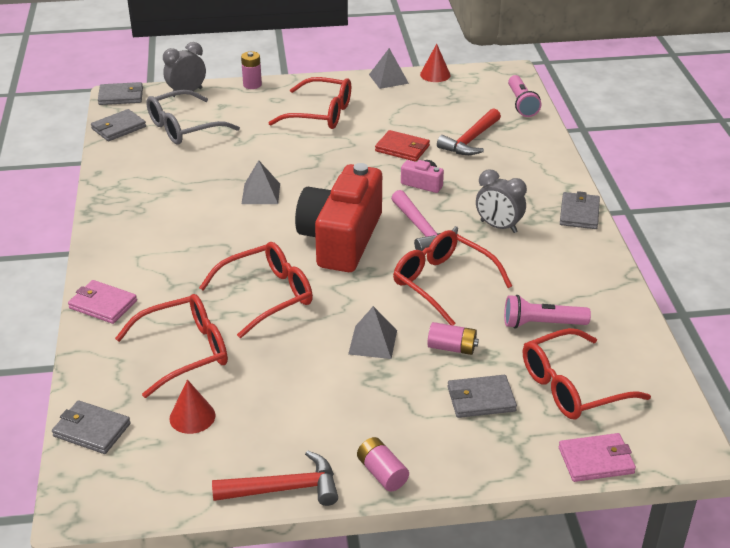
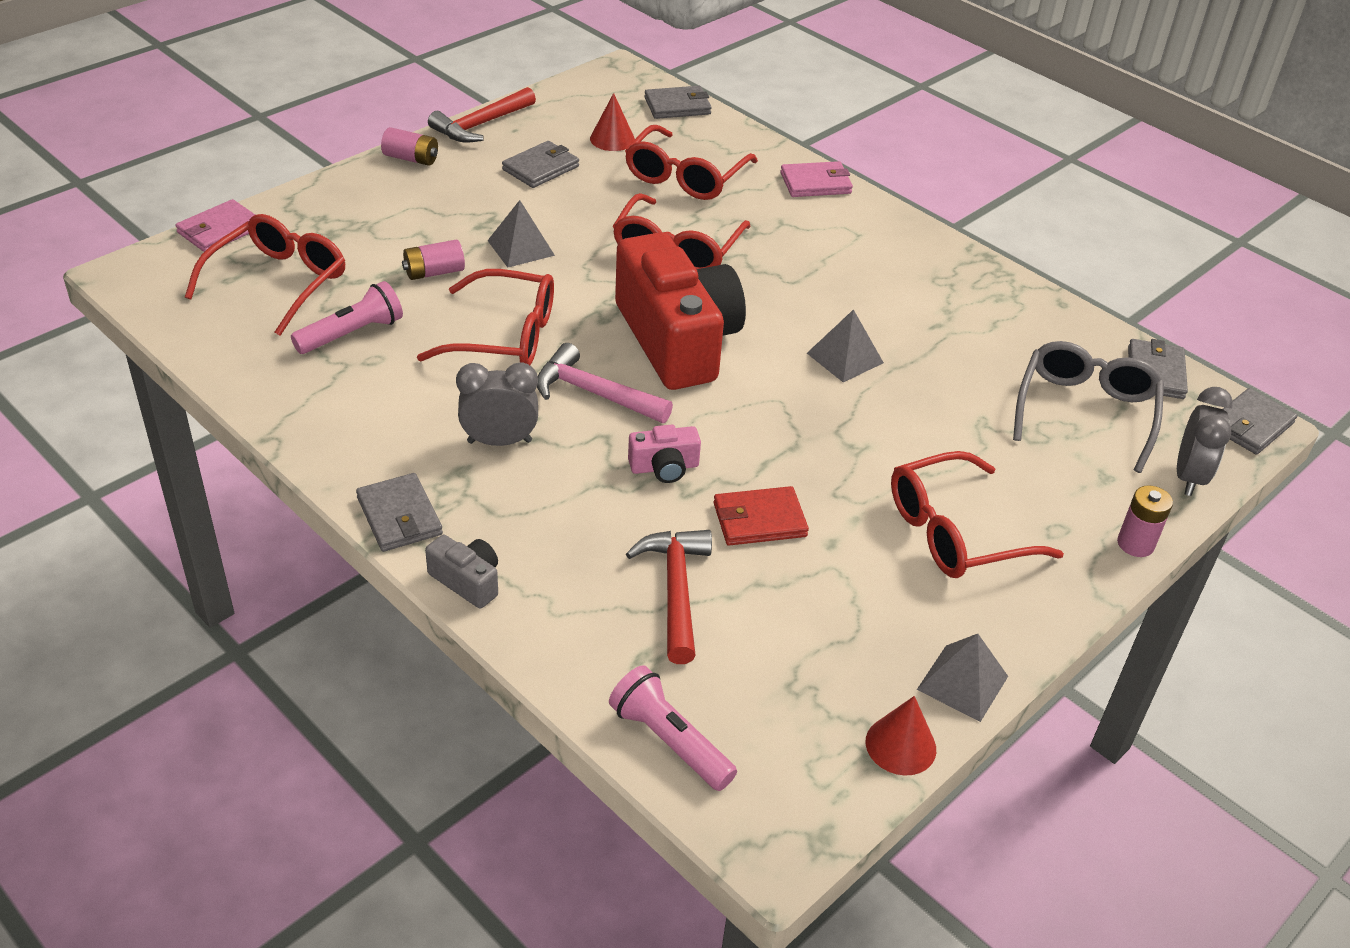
camera: 140 degrees right, 5 degrees up
grey wallet [447,375,517,418] -> grey wallet moved to [502,141,579,188]
none -> grey camera [425,535,498,608]

